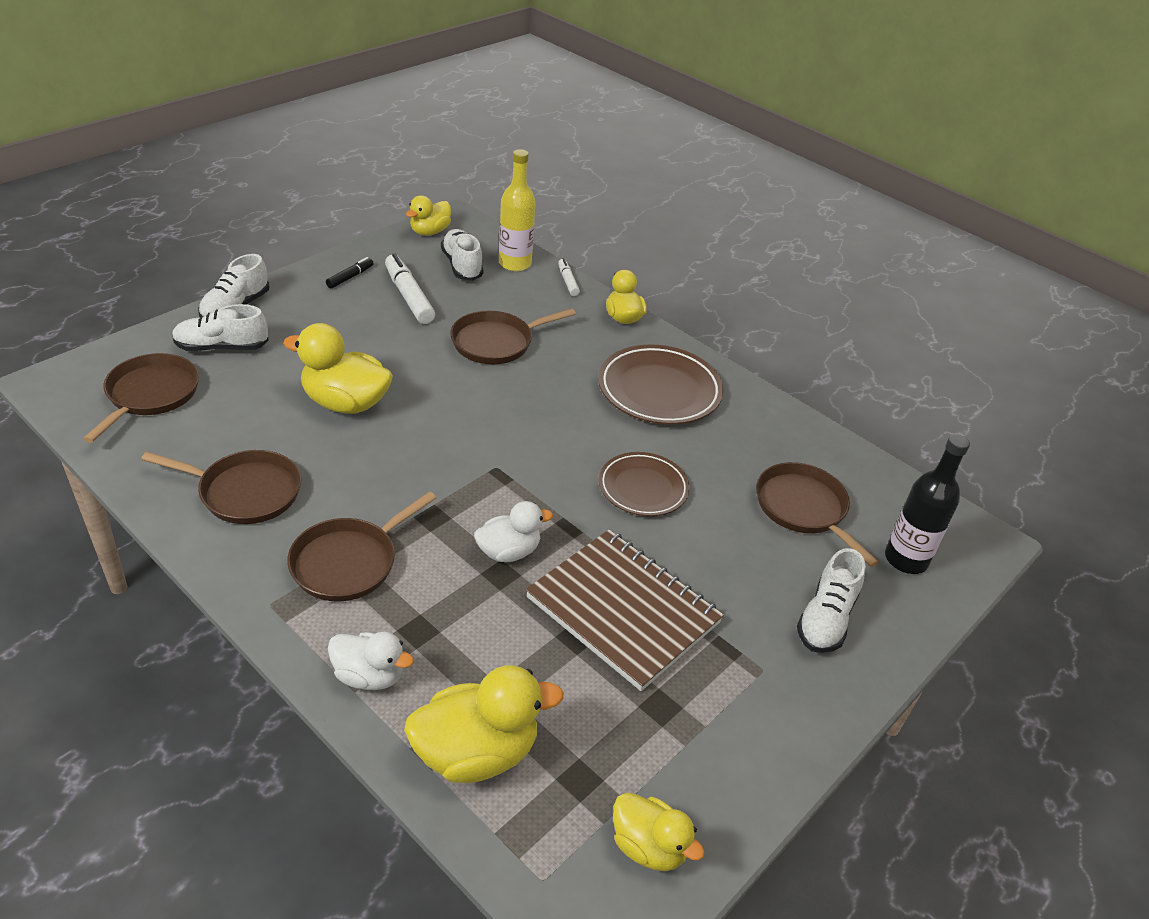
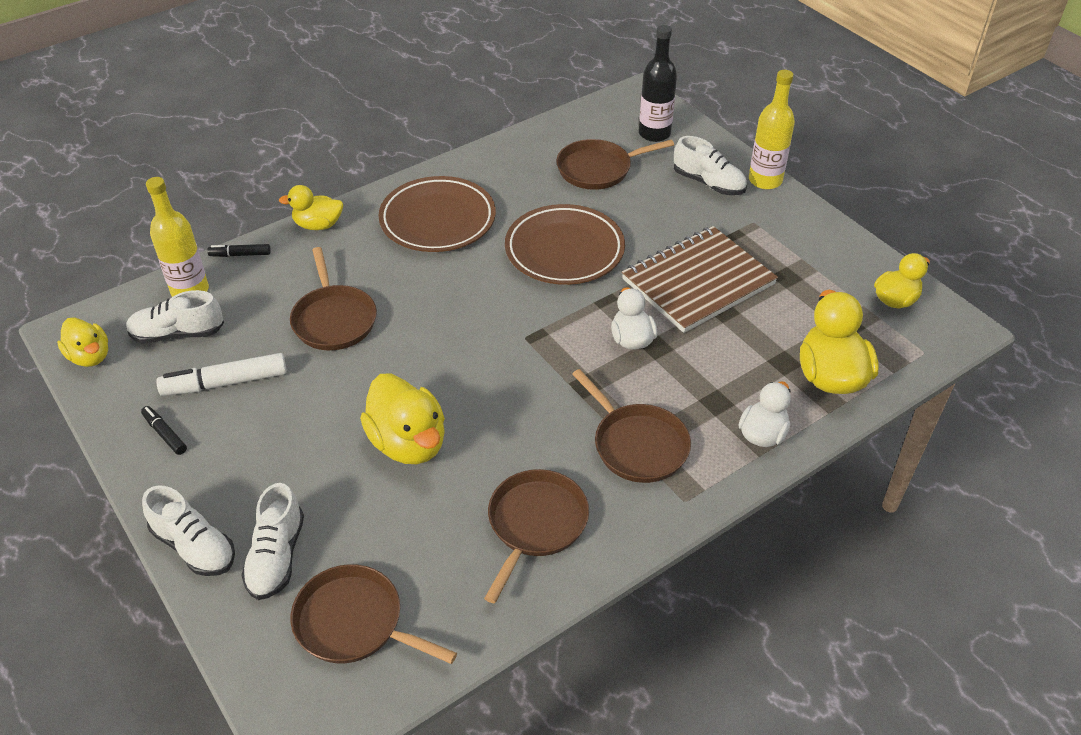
camera: 75 degrees left, 5 degrees up
yellow duck [283,323,393,414] -> yellow duck turned 60 degrees counterclockwise [360,373,445,464]
white marker [558,258,580,296] -> black marker [207,244,271,257]
brown plate [599,452,690,516] -> brown plate [505,204,625,285], size x1.53
none -> yellow bottle [749,70,795,190]

